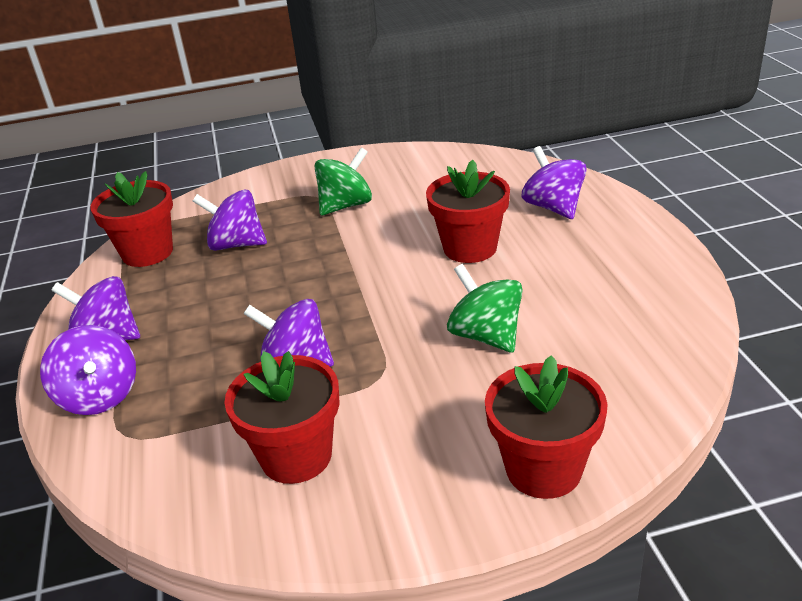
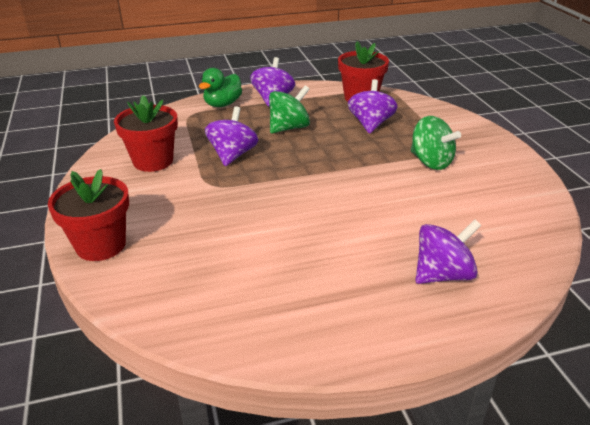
camera: 85 degrees right, 0 degrees up
purple spinning top [40,325,136,415] -> green duck [199,68,242,107]
red flower pot [426,160,510,263] -> none
green spinning top [447,264,523,353] -> green spinning top moved to [269,86,310,134]

